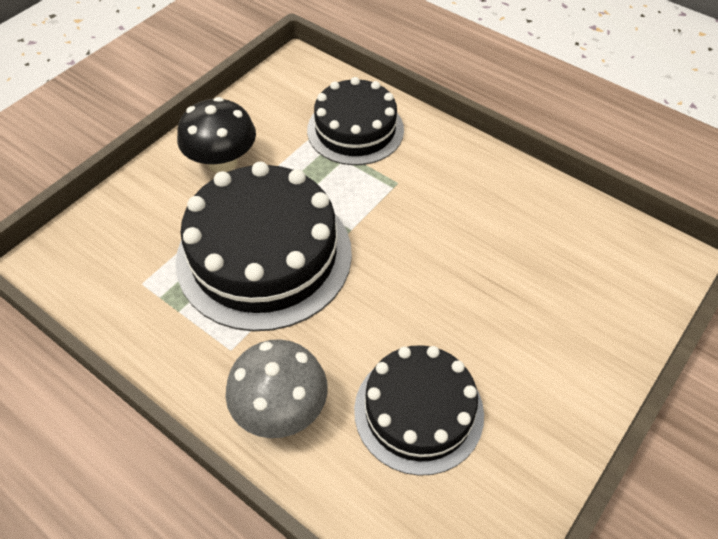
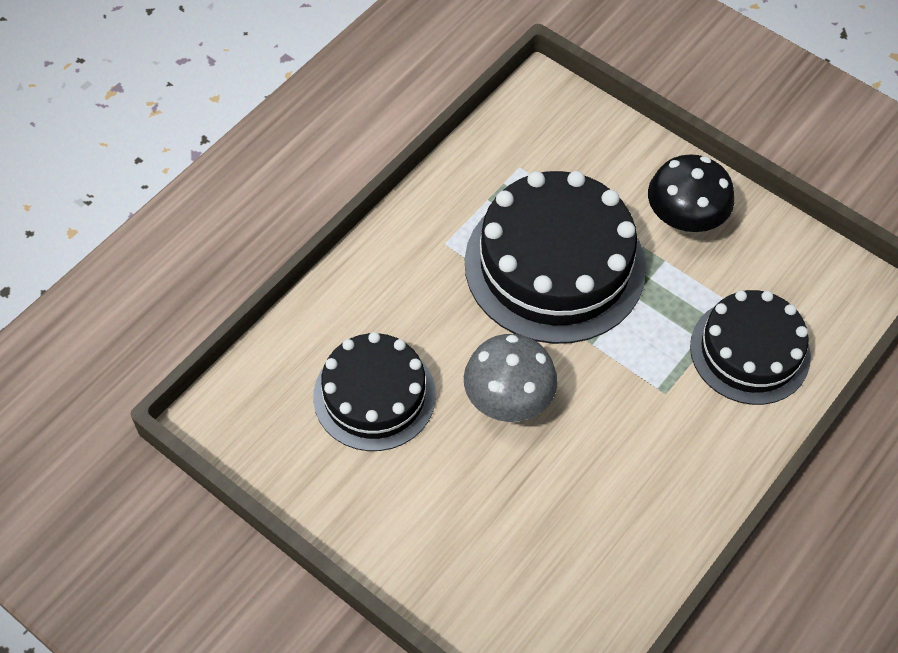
camera: 90 degrees right, 5 degrees up
grey mushroom [226,339,328,438] -> grey mushroom moved to [464,334,558,422]

